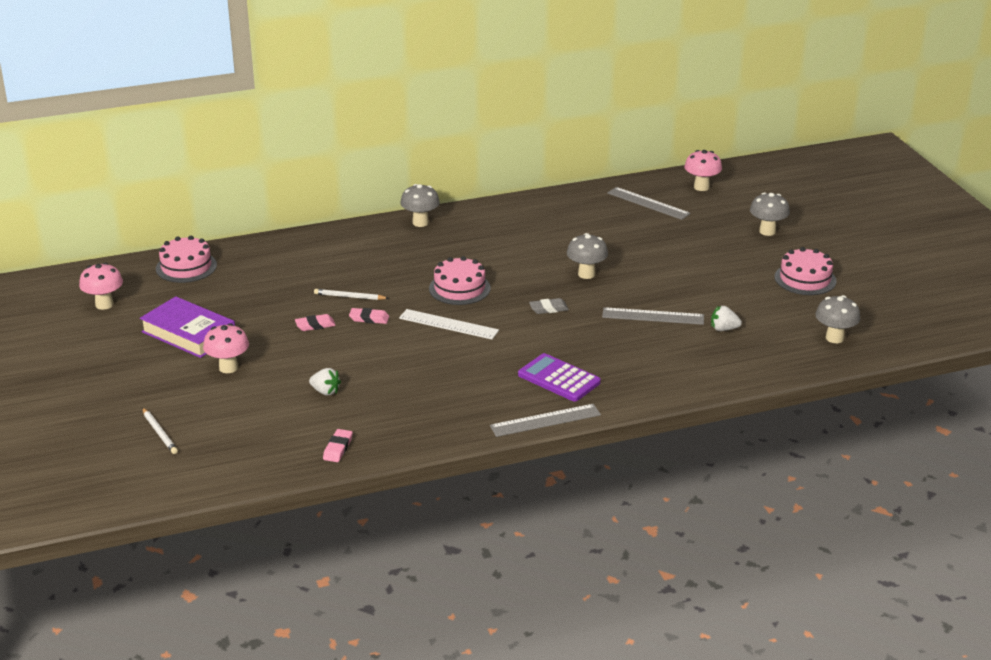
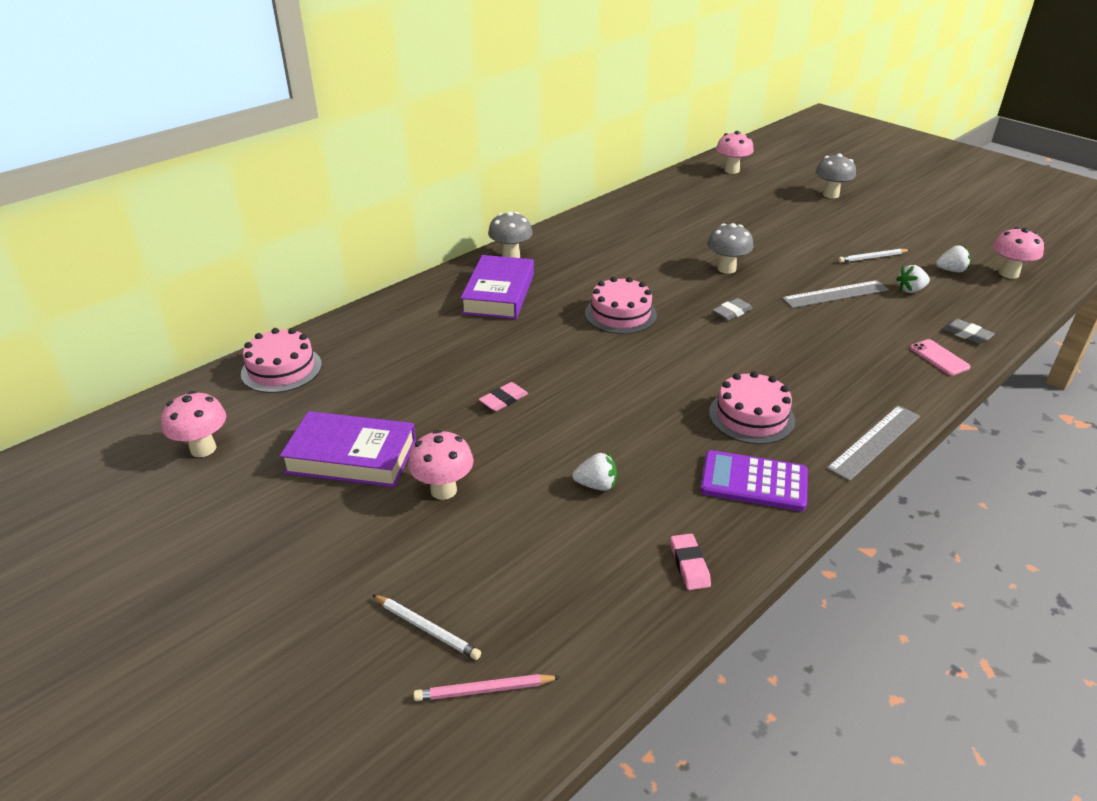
camera: 25 degrees left, 5 degrees up
white pencil [314,289,389,300] -> white pencil moved to [838,249,910,263]
pink eraser [349,308,389,324] -> none
white ruler [399,309,499,339] -> none
purple calculator [518,353,601,402] -> purple calculator moved to [700,450,808,511]
grey ruler [607,187,691,220] -> none
pink cake [775,247,837,295] -> pink cake moved to [709,371,795,444]
grey mushroom [816,295,860,343] -> pink mushroom [993,227,1044,279]
none -> pink pencil [413,674,561,701]
none -> purple book [461,255,534,319]
none -> pink phone [910,339,971,376]
none -> white strawberry [936,245,970,272]
none -> grey eraser [942,319,995,344]

